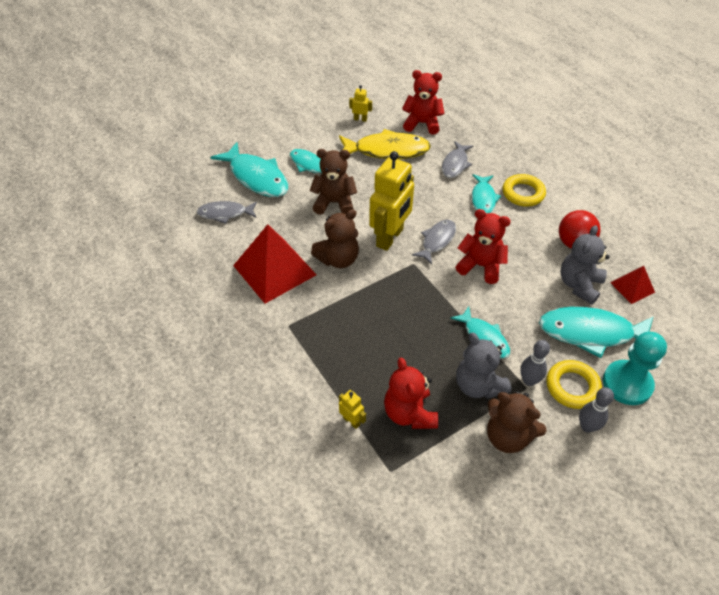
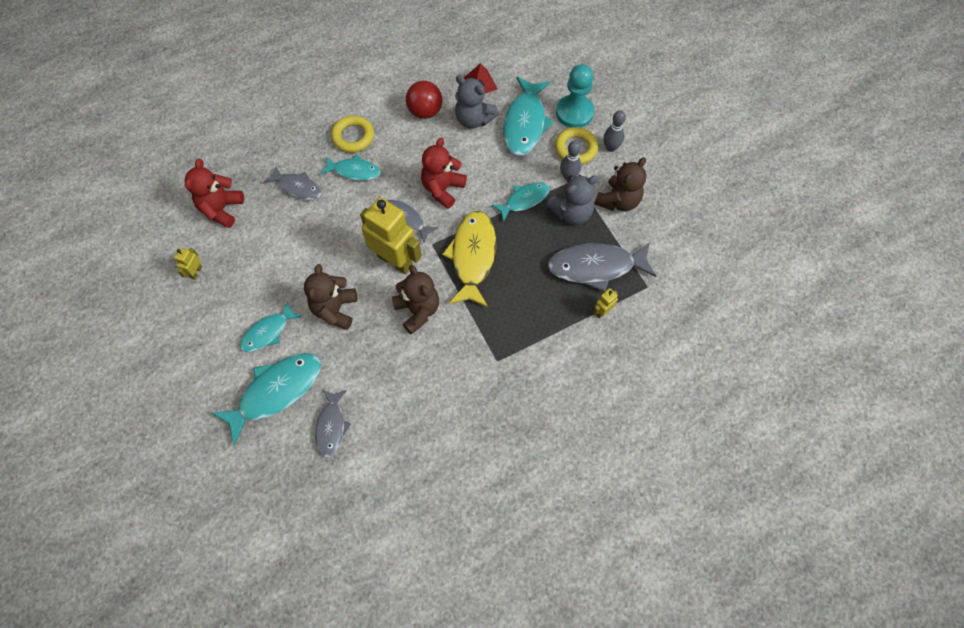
camera: 85 degrees left, 15 degrees up
red pyramid [233,224,317,304] -> none
yellow fish [339,129,431,159] -> yellow fish moved to [442,211,496,307]
red teddy bear [384,357,438,429] -> grey fish [548,242,657,292]

